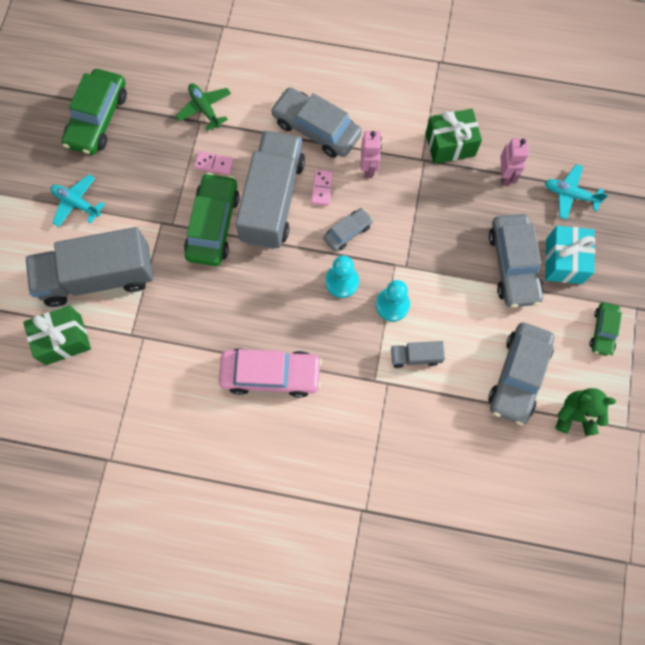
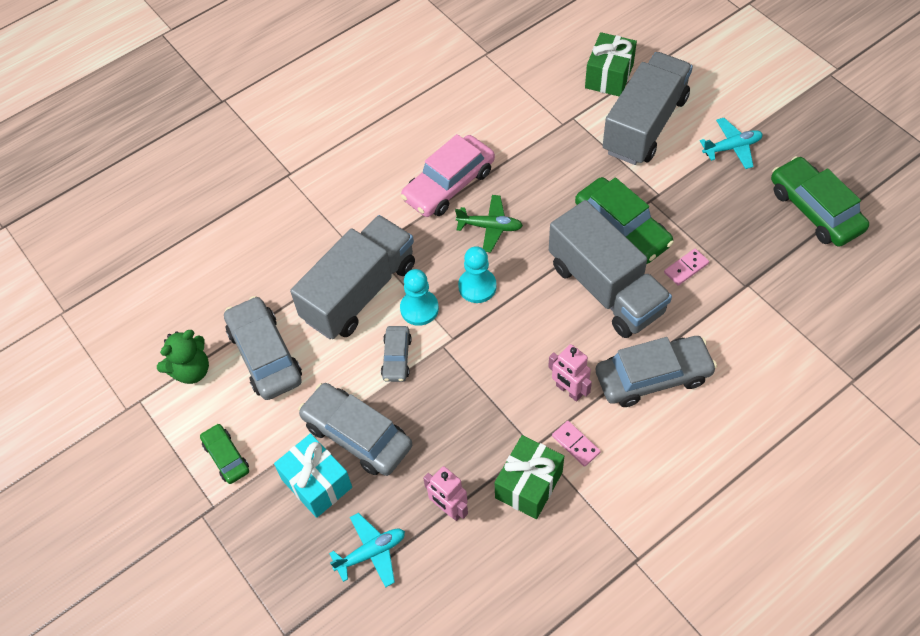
camera: 135 degrees right, 15 degrees down
green plane [176,83,231,131] -> green plane moved to [455,195,523,252]
pink domino [311,170,333,206] -> pink domino moved to [552,421,601,467]
grey car [323,208,373,251] -> grey car moved to [381,326,412,382]
grey truck [391,341,445,368] -> grey truck [290,215,415,339], size x2.32

